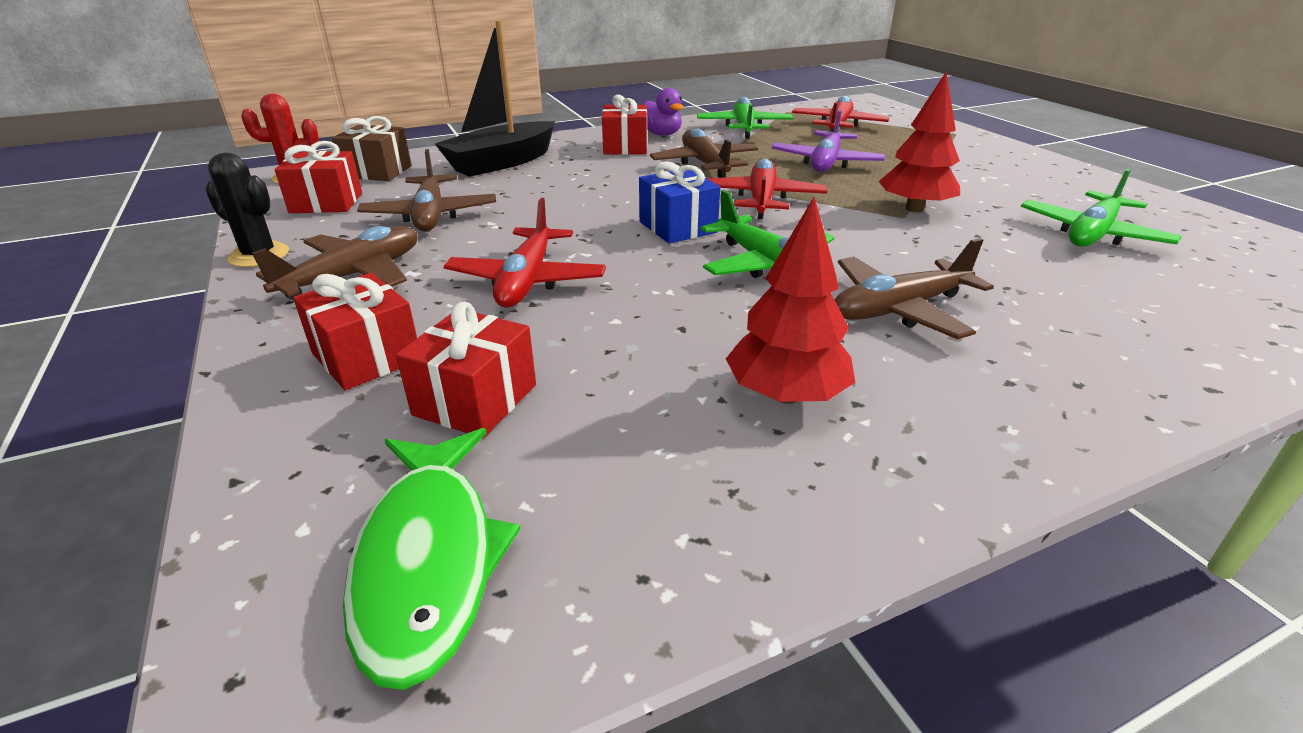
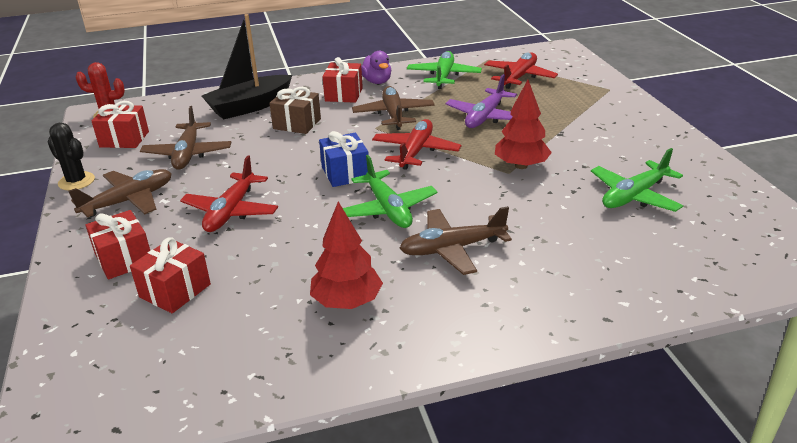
camera: 10 degrees right, 0 degrees up
brown gift [332,116,412,181] -> brown gift moved to [269,87,321,134]
green fish [343,428,521,690] -> none

